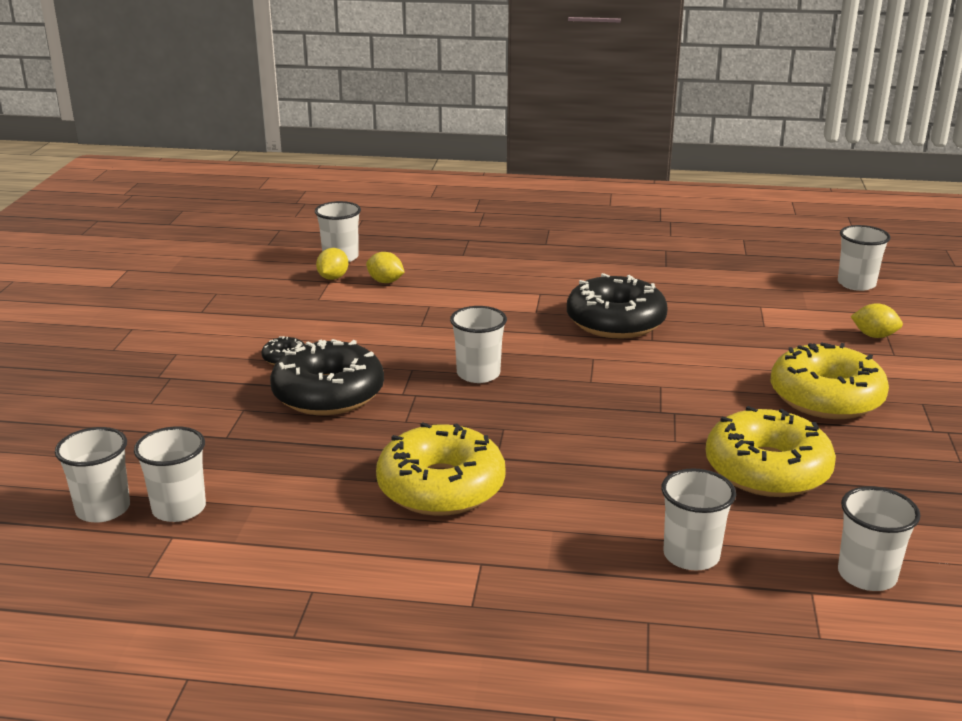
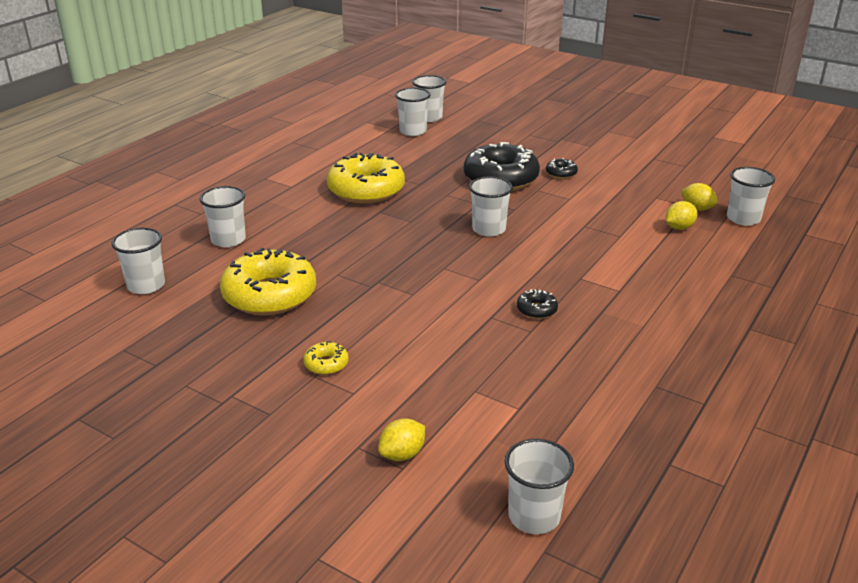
camera: 115 degrees right, 5 degrees up
black donut [567,273,668,339] -> black donut [517,289,558,319], size x0.43
yellow donut [771,342,889,419] -> yellow donut [303,341,349,375], size x0.43

